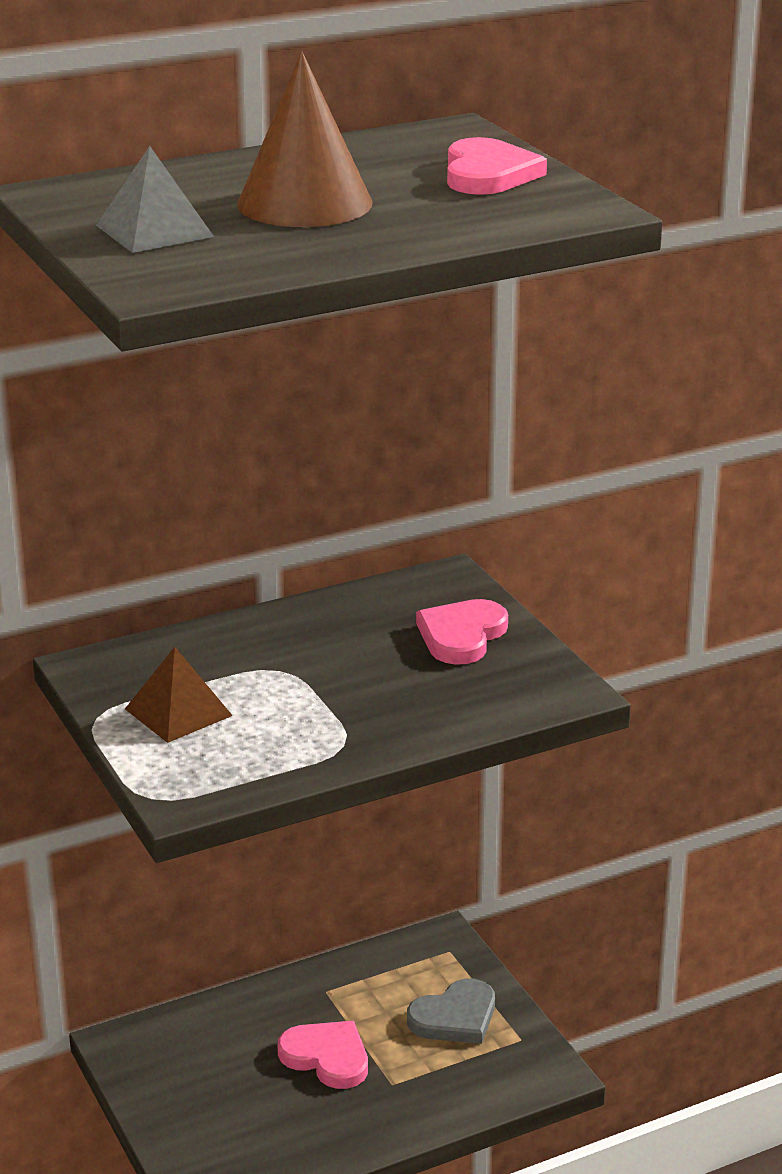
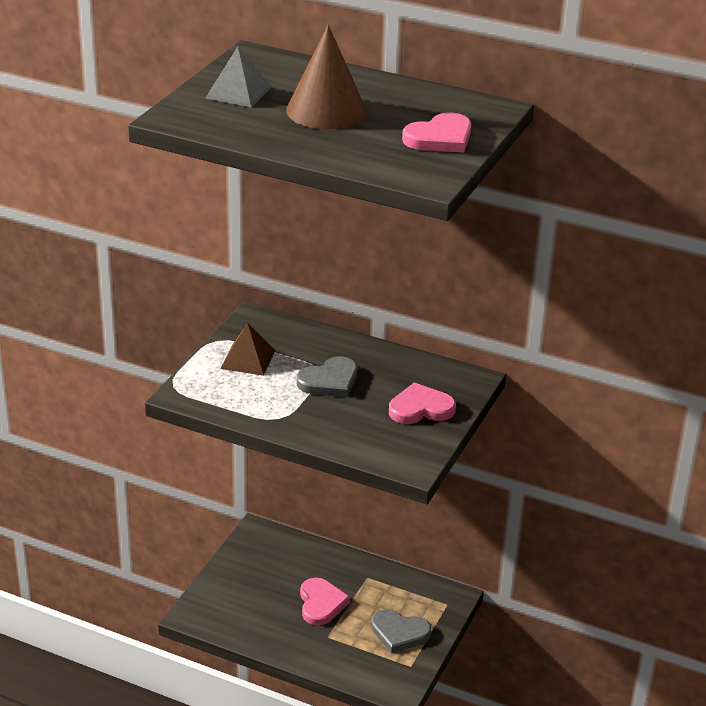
camera: 50 degrees right, 5 degrees up
none -> grey heart [297,356,357,397]

